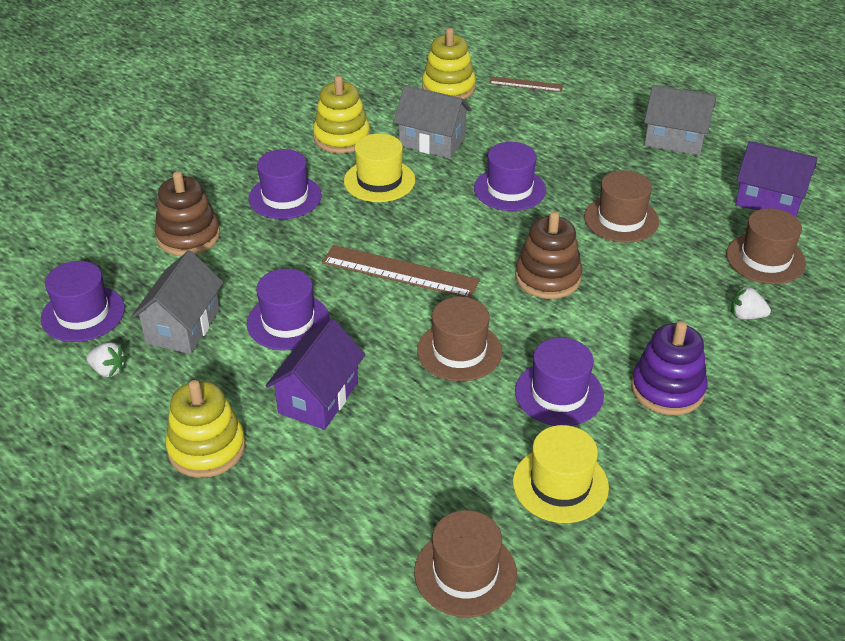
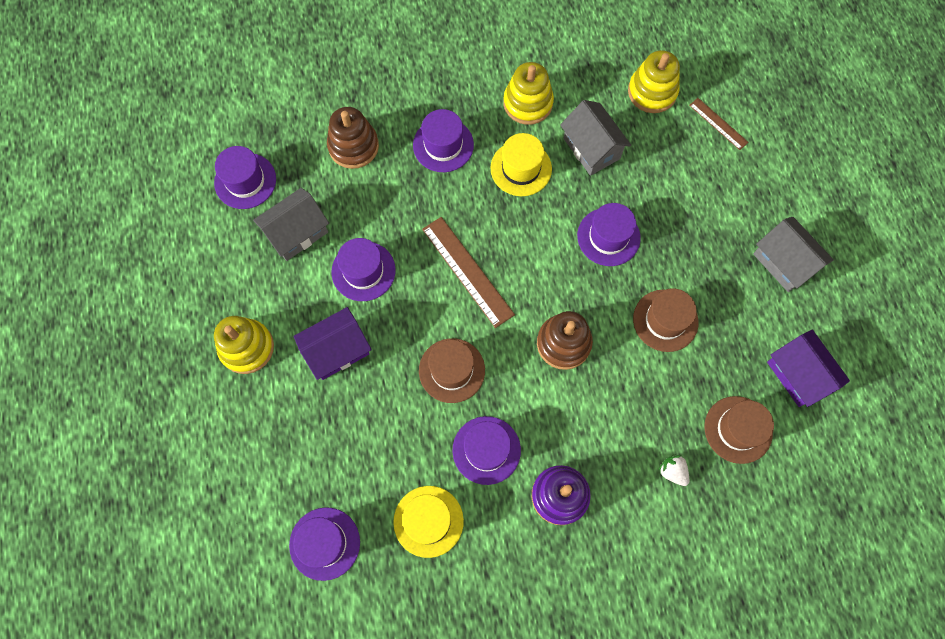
camera: 35 degrees right, 30 degrees up
white strawberry [86,342,127,377] -> none
brown hat [414,510,517,617] -> purple hat [289,507,360,581]

